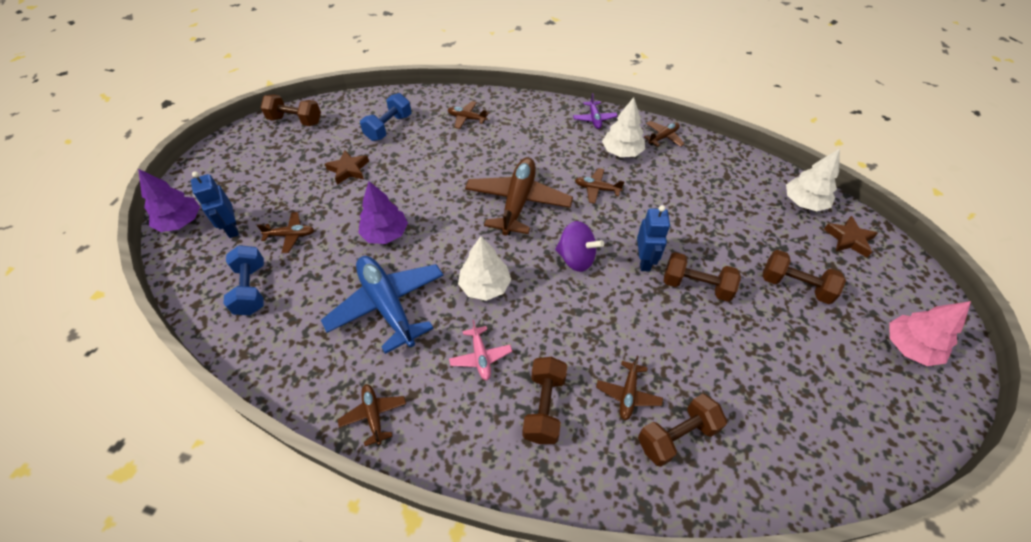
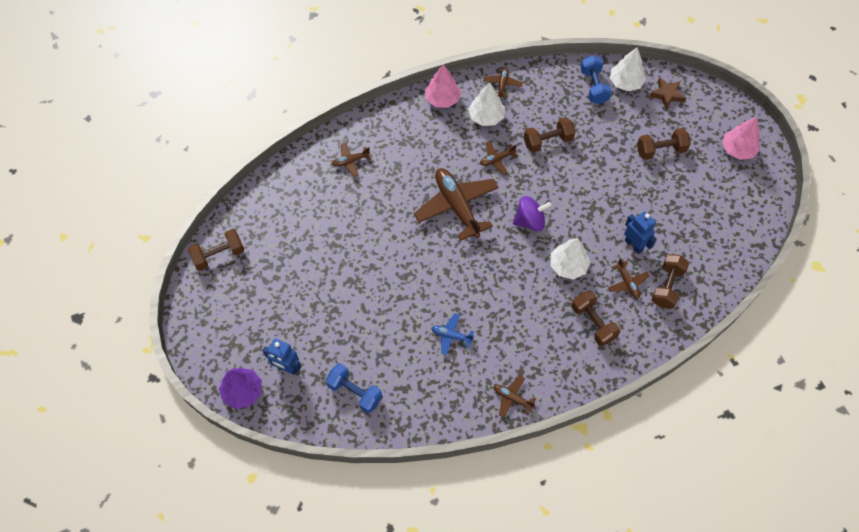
camera: 40 degrees left, 10 degrees up
brown plane [257,212,314,253] -> none
blue plane [321,256,444,354] -> blue plane [431,313,474,355], size x0.47
brown star [325,150,369,185] -> none
purple tree [358,181,408,244] -> none
blue dumbbell [360,93,411,141] -> blue dumbbell moved to [581,55,612,104]
pink plane [449,320,512,380] -> none
white tree [458,236,511,301] -> white tree moved to [551,238,590,280]
purple plane [573,93,618,129] -> pink tree [425,64,461,108]
blue robot [637,205,670,271] -> blue robot moved to [624,211,657,254]
brown dumbbell [664,252,741,302] -> brown dumbbell moved to [524,117,575,153]

